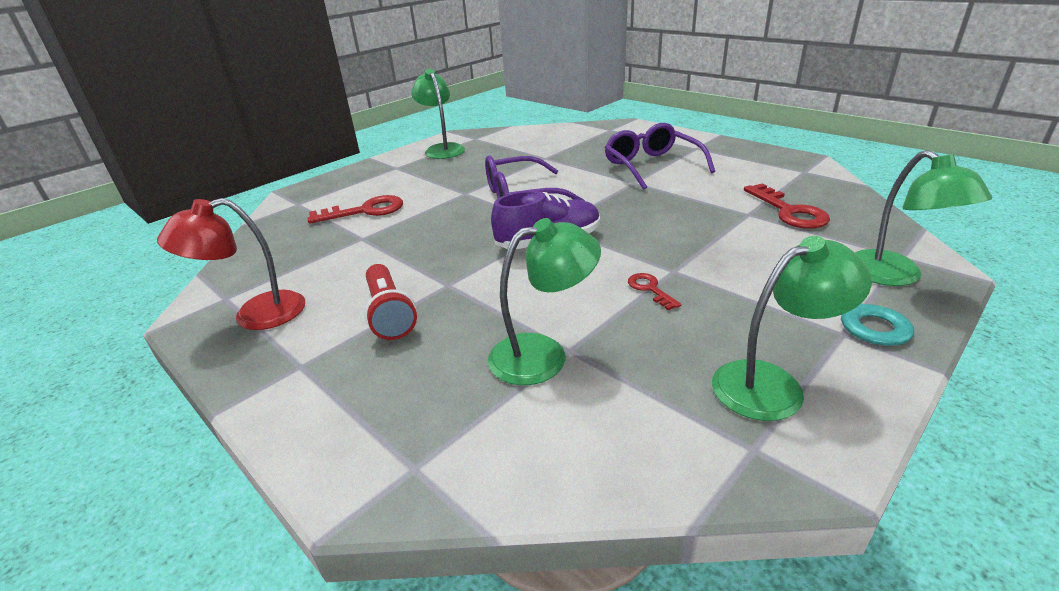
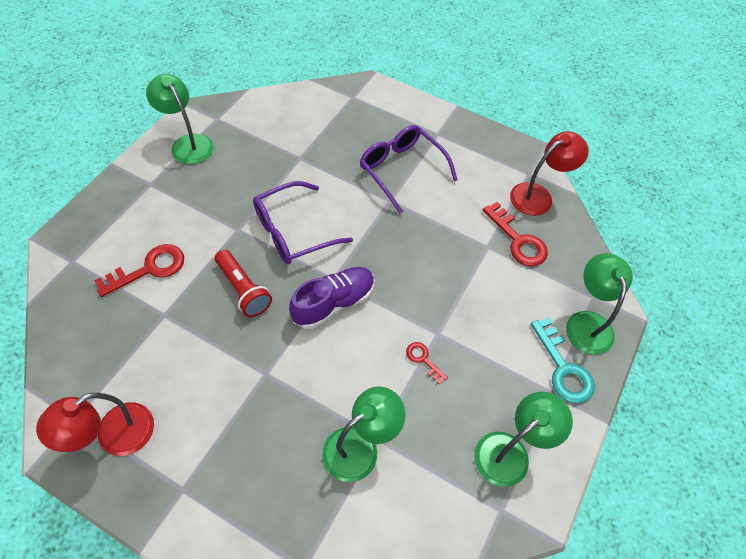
camera: 20 degrees left, 25 degrees up
red flashlight [364,264,417,340] -> red flashlight moved to [215,250,272,317]
green lamp [855,150,992,286] -> green lamp turned 150 degrees counterclockwise [566,253,633,355]
none -> red lamp [510,131,589,216]

